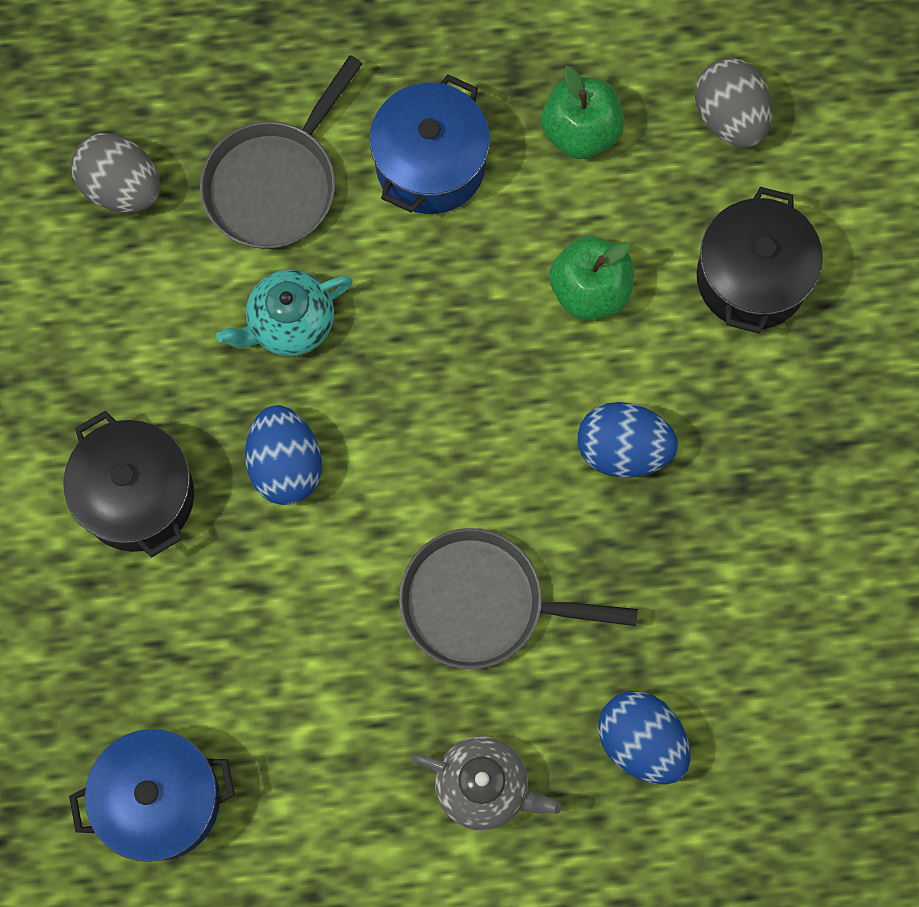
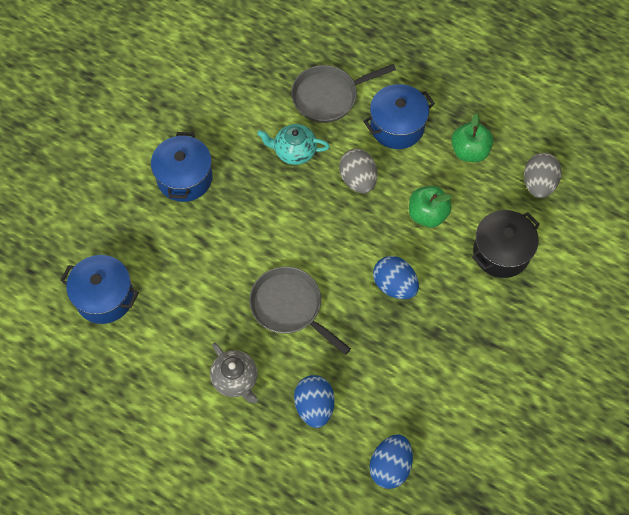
camera: 35 degrees right, 10 degrees down
black pot [63,411,194,557] -> blue pot [151,132,212,202]
grey egg [71,133,160,213] -> grey egg moved to [339,149,377,193]
blue egg [245,405,322,505] -> blue egg moved to [369,434,413,489]

